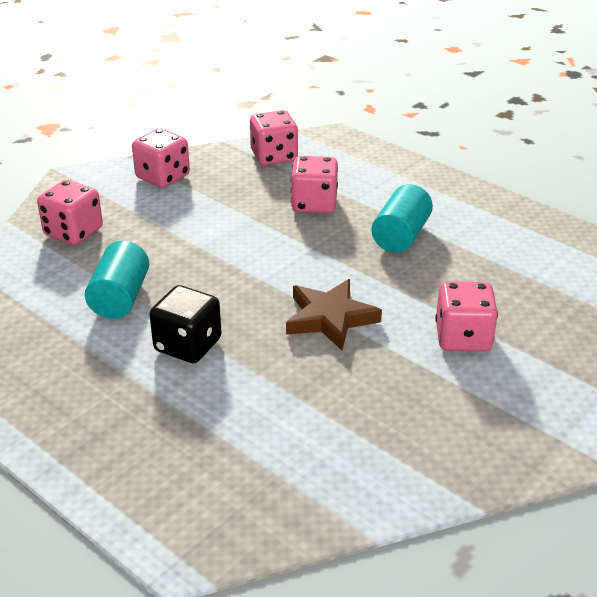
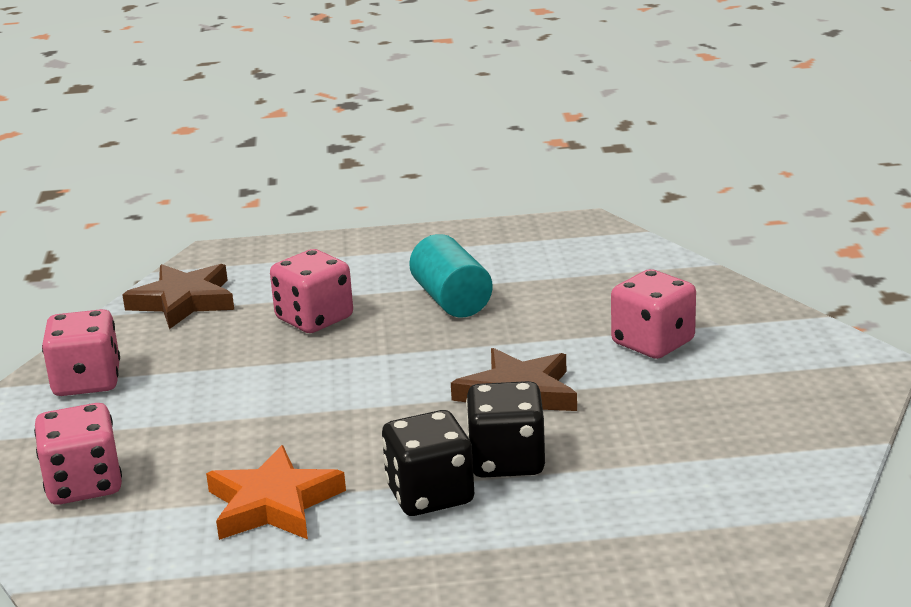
camera: 45 degrees left, 10 degrees down
turquoise cylinder [85,241,149,319] -> orange star [206,445,346,540]
pink dice [250,110,298,165] -> brown star [122,264,234,329]
none -> black dice [466,381,545,478]

